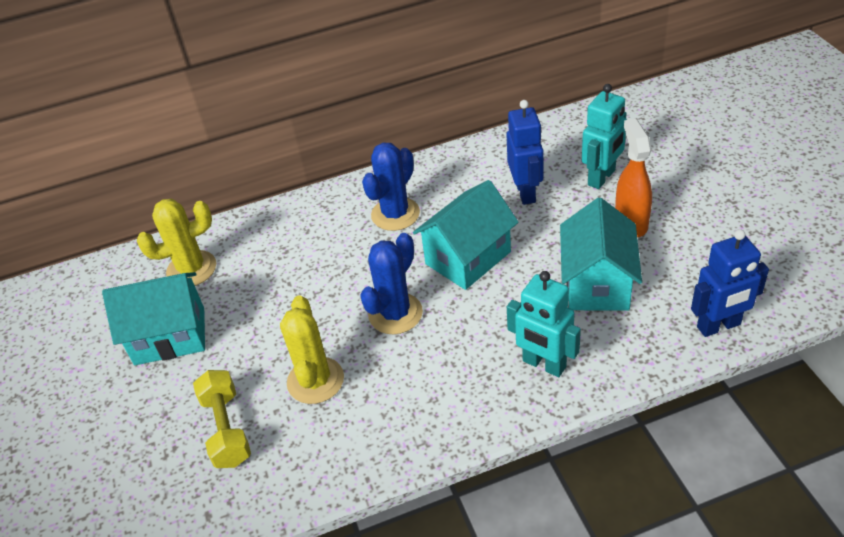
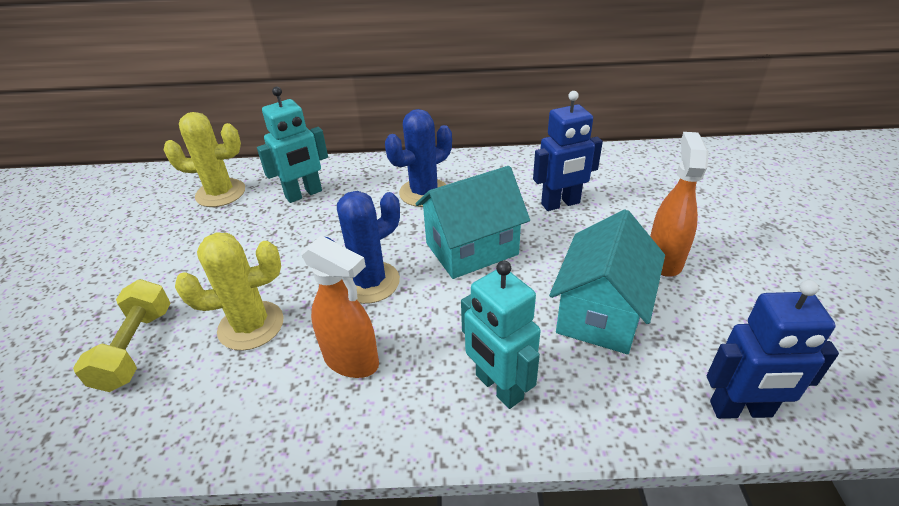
camera: 15 degrees right, 5 degrees down
turquoise house [102,272,205,365] -> none
yellow cactus [280,295,344,404] -> yellow cactus turned 60 degrees clockwise [175,232,284,351]
blue robot [506,100,544,205] -> blue robot turned 60 degrees clockwise [533,91,603,211]
turquoise robot [582,84,627,189] -> turquoise robot moved to [257,87,328,203]
none -> orange spray bottle [301,236,379,378]

